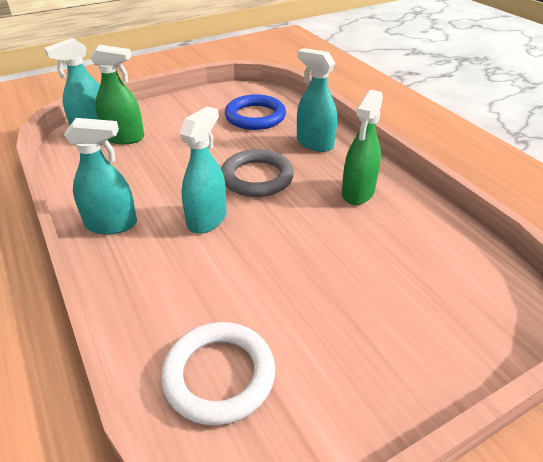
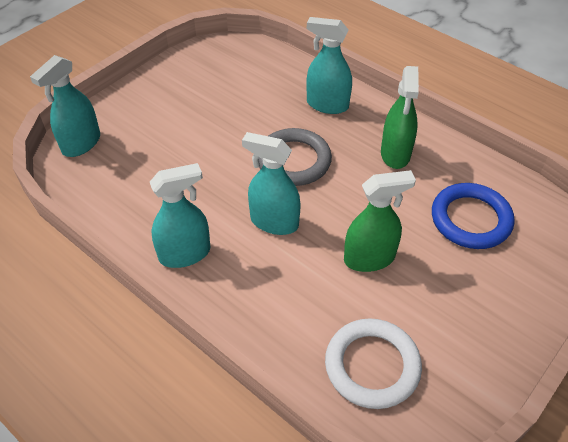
camera: 20 degrees left, 10 degrees up
green spray bottle [90,45,144,144] -> green spray bottle moved to [344,170,416,272]
turquoise spray bottle [180,106,227,234] -> turquoise spray bottle turned 75 degrees counterclockwise [242,132,301,235]
blue ring [225,94,286,130] -> blue ring moved to [432,183,514,249]

